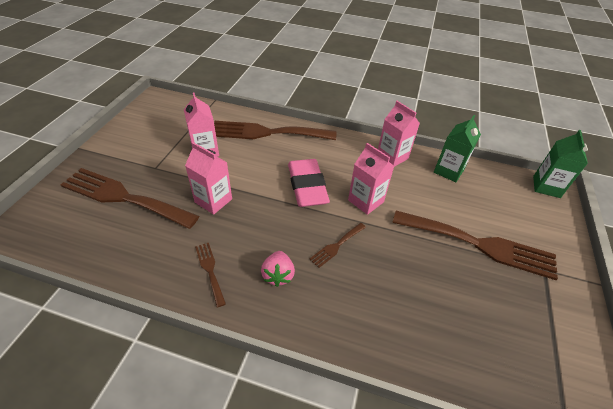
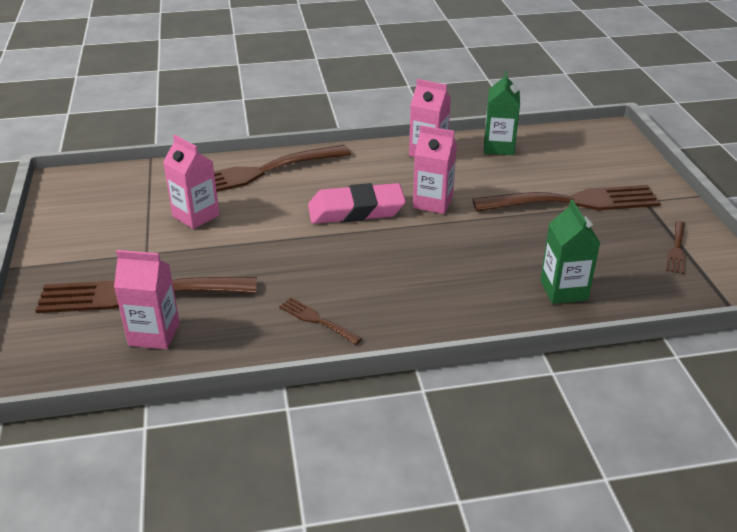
camera: 25 degrees left, 10 degrees down
pink carton [185,142,232,214] -> pink carton moved to [114,250,180,349]
pink strawberry [261,251,295,287] -> none
pink eraser [288,159,330,207] -> pink eraser turned 60 degrees counterclockwise [308,183,406,224]
brown fork [310,223,366,268] -> brown fork moved to [666,221,686,274]
green carton [533,130,588,198] -> green carton moved to [540,200,600,304]

